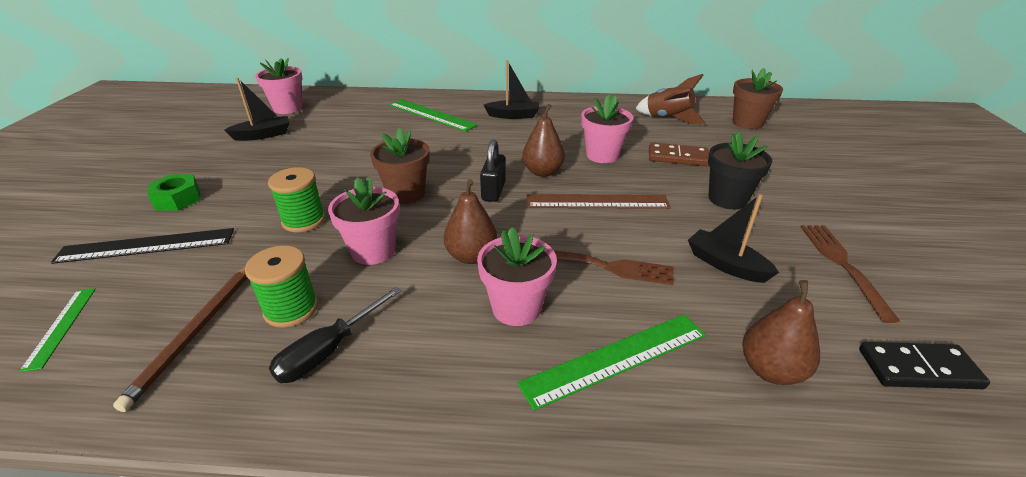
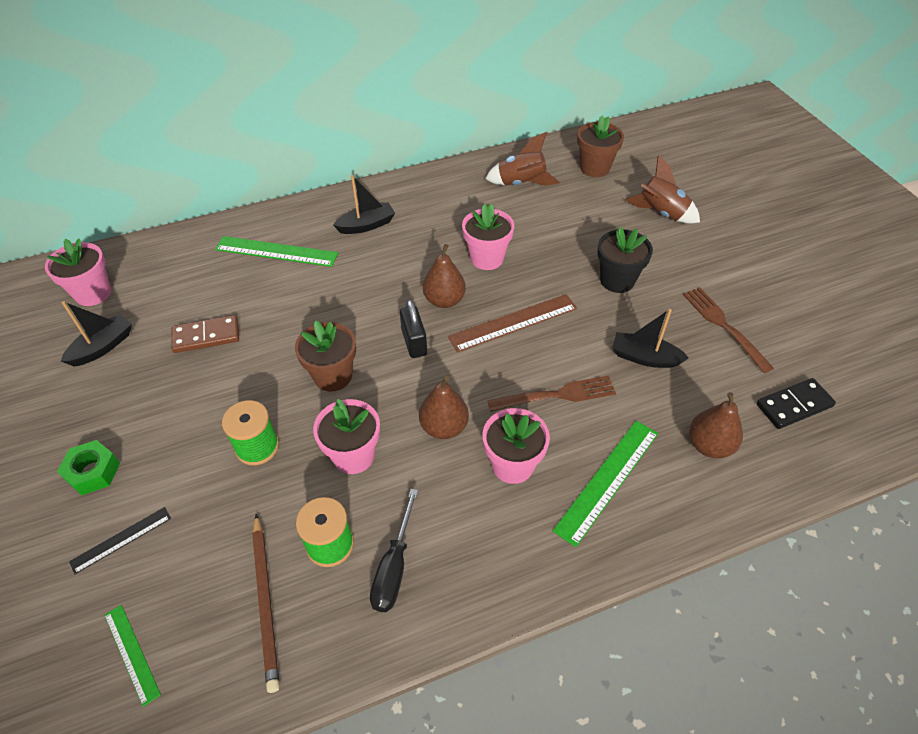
camera: 25 degrees left, 15 degrees up
black ruler [51,228,234,264] -> black ruler [69,507,171,574], size x0.58
brown domino [649,143,709,166] -> brown domino moved to [171,315,239,353]
none -> brown rocket [625,155,700,224]

